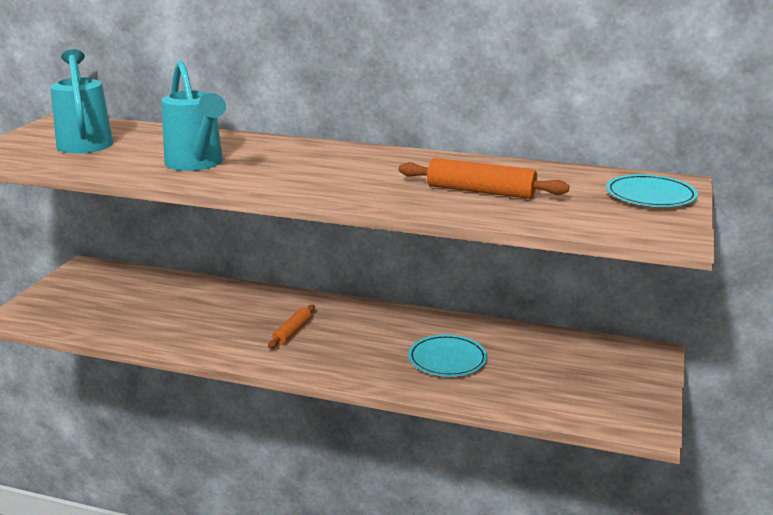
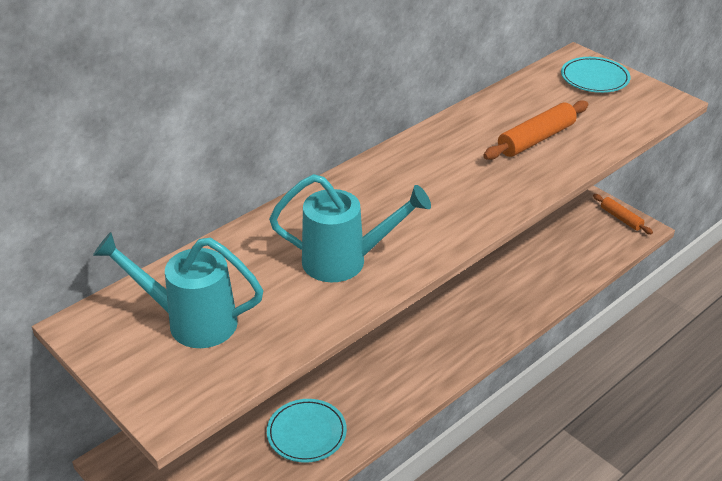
camera: 60 degrees left, 15 degrees up
orange rolling pin [268,305,315,349] -> orange rolling pin moved to [593,194,653,234]
turquoise plate [408,335,487,377] -> turquoise plate moved to [267,399,347,463]

